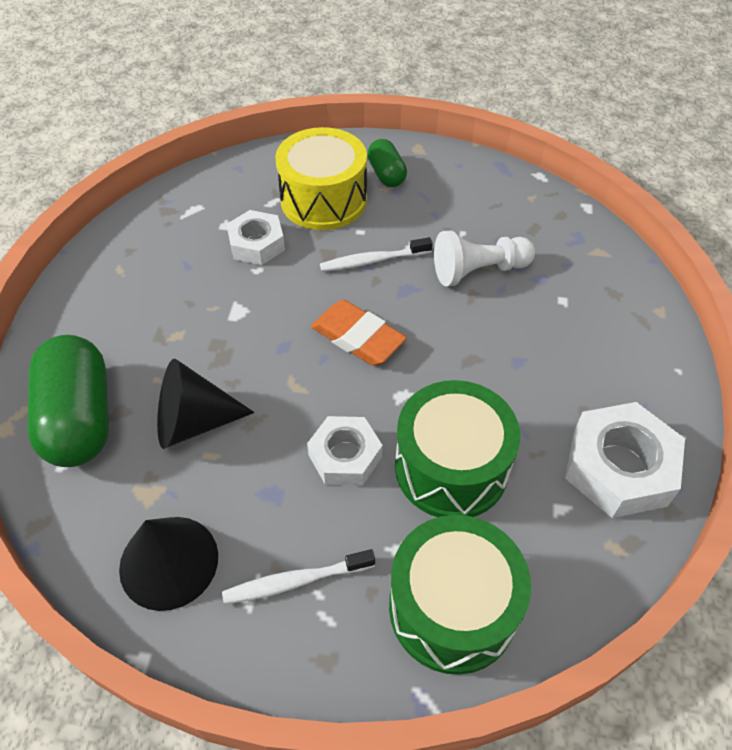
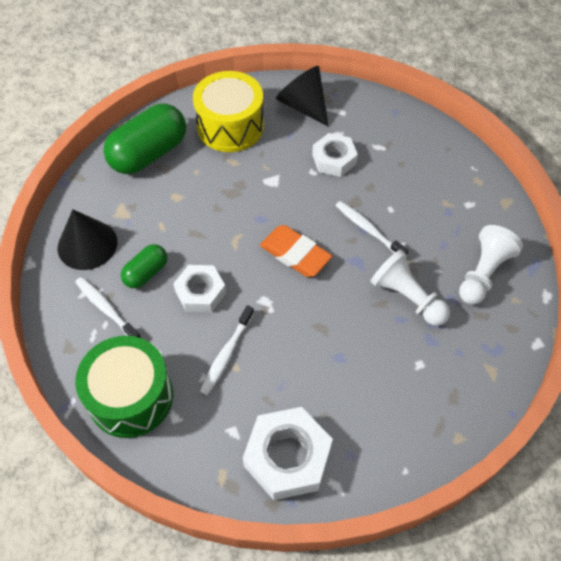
camera: 60 degrees right, 5 degrees up
black cone [157,359,254,449] -> black cone moved to [276,66,329,127]
yellow drum [275,127,367,230] -> yellow drum moved to [193,71,264,152]
orange eraser [311,300,407,366] -> orange eraser turned 60 degrees counterclockwise [260,225,332,277]
green capsule [367,139,407,187] -> green capsule moved to [121,244,167,288]
green drum [395,380,520,517] -> white toothbrush [200,305,254,395]
none -> white pawn [459,225,523,305]

